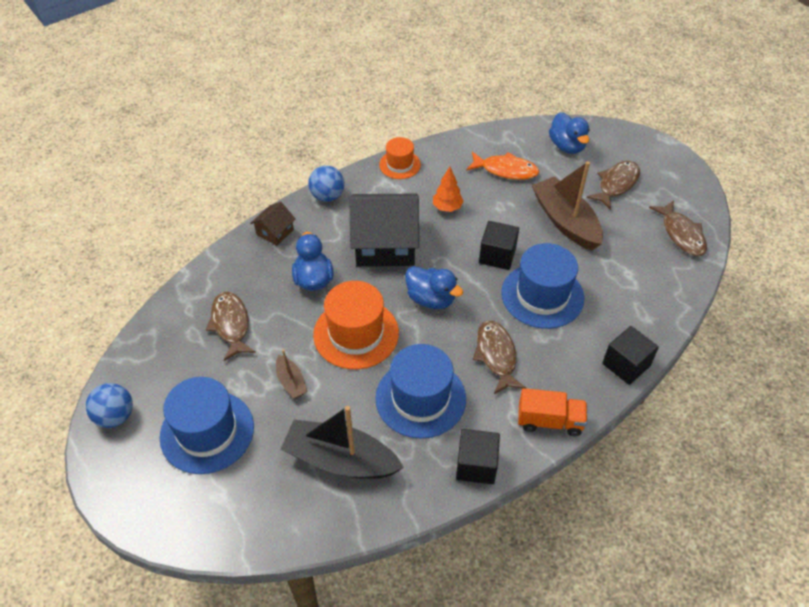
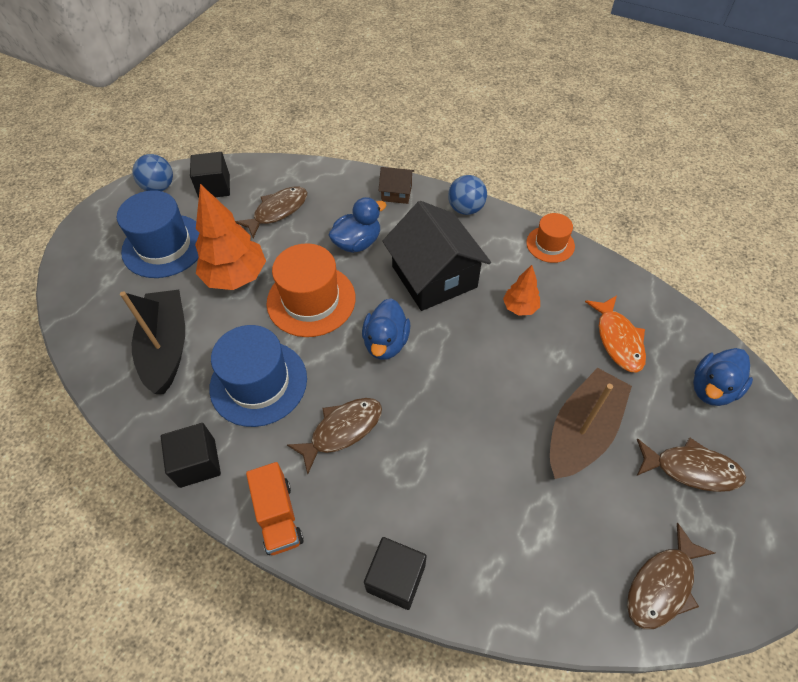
camera: 65 degrees right, 5 degrees up
brown boat [276,349,308,398] -> orange tree [195,184,266,290]
black cube [479,221,519,270] -> black cube moved to [190,152,230,198]
blue hat [501,243,585,329] -> none

